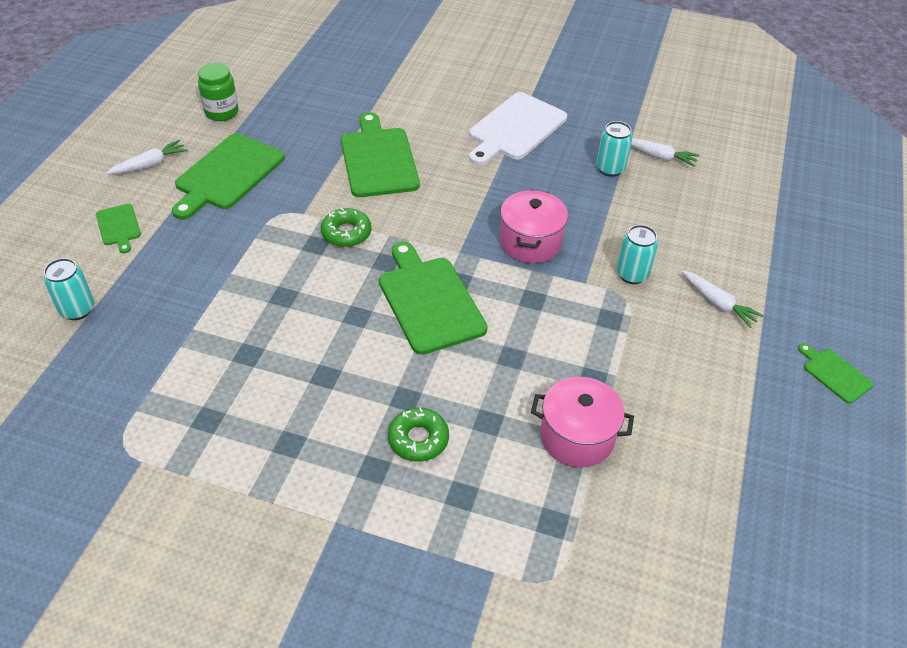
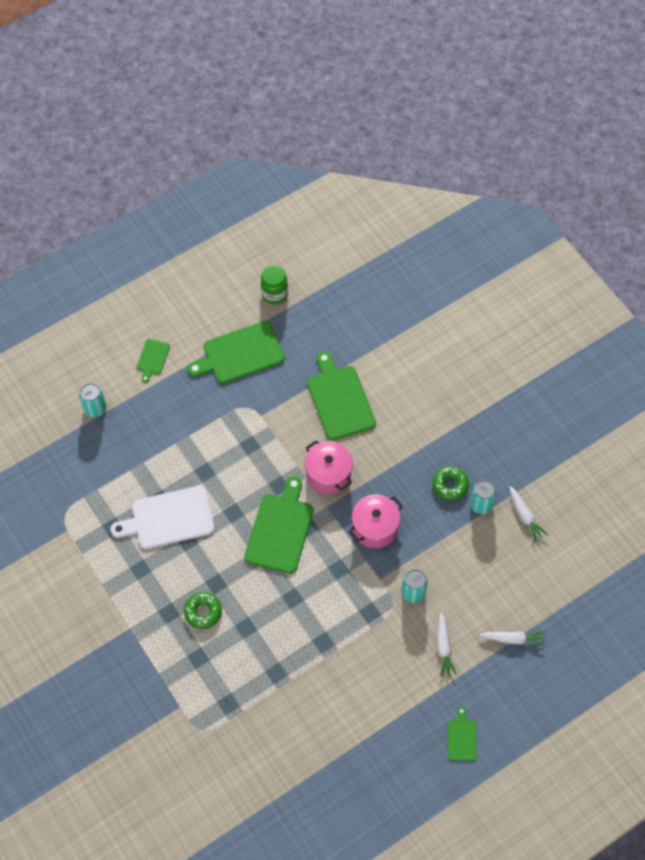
camera: 40 degrees right, 15 degrees up
white carrot [106,140,188,174] -> white carrot moved to [479,630,545,646]
green donut [321,207,371,247] -> green donut moved to [433,466,469,501]
green cutting board [341,112,420,197] -> green cutting board turned 45 degrees counterclockwise [307,351,376,440]
white cutting board [469,92,567,165] -> white cutting board moved to [111,486,215,549]
pink pot [531,377,634,467] -> pink pot moved to [305,440,353,494]

